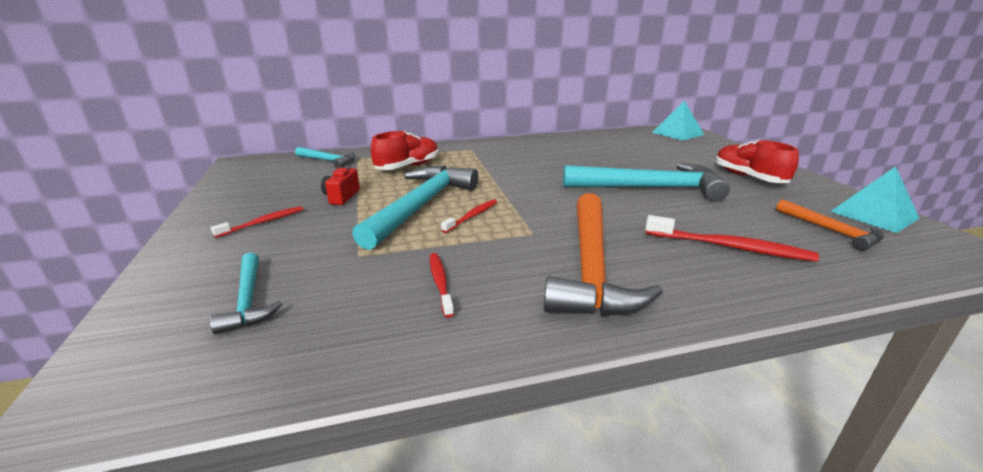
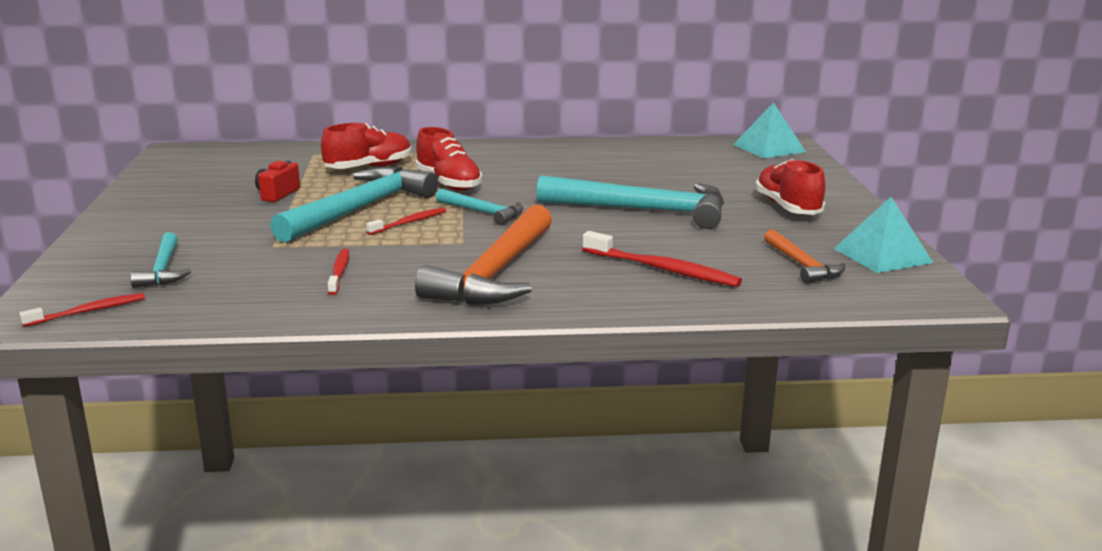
camera: 10 degrees right, 5 degrees down
red toothbrush [211,206,303,238] -> red toothbrush moved to [19,293,145,327]
turquoise hammer [295,147,356,168] -> turquoise hammer moved to [436,188,524,225]
none -> red shoe [415,127,482,191]

